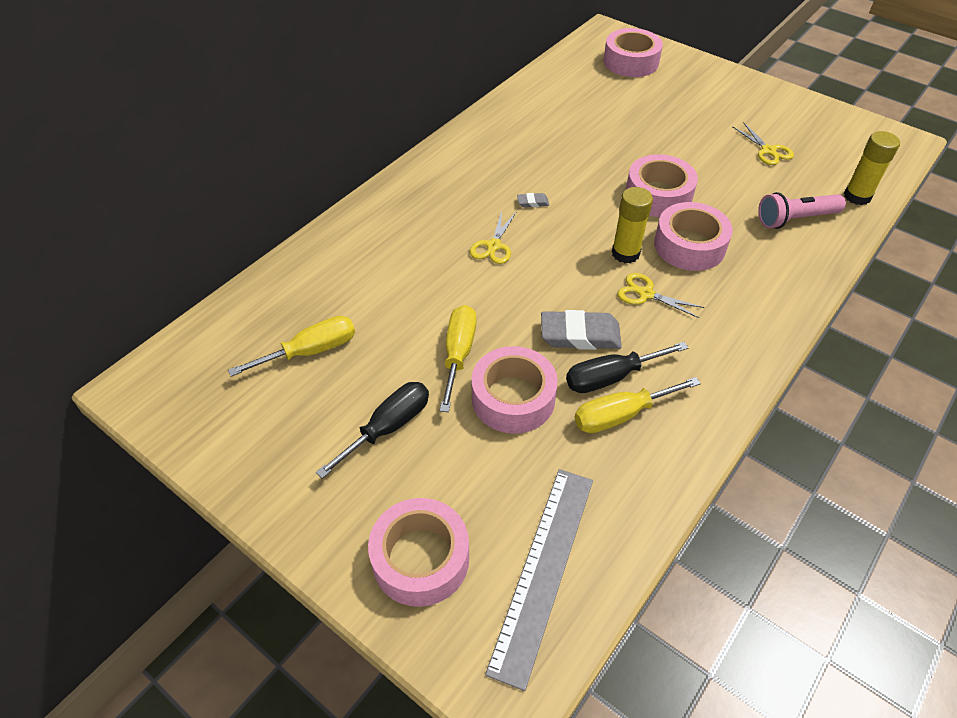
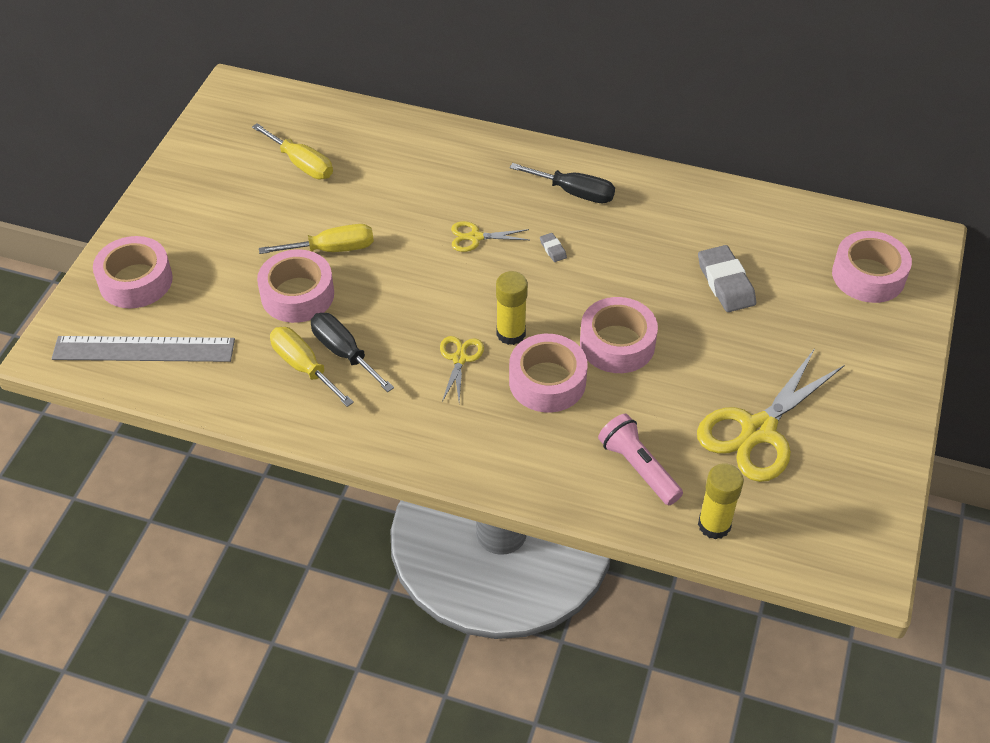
camera: 70 degrees right, 0 degrees up
black screwdriver [316,382,429,479] -> black screwdriver moved to [510,163,615,203]
grey eraser [541,310,622,350] -> grey eraser moved to [698,245,756,312]
yellow scissors [733,122,794,165] -> yellow scissors [697,348,845,482], size x2.06

